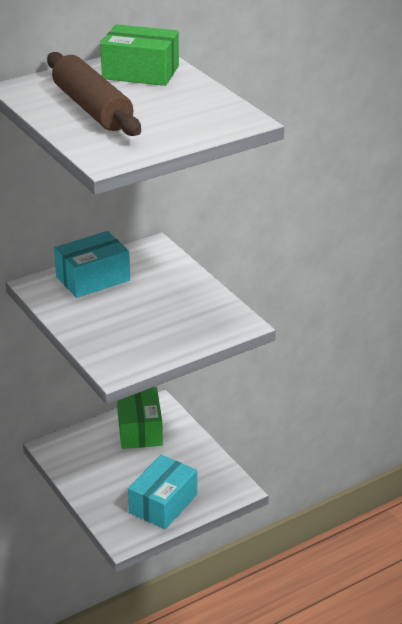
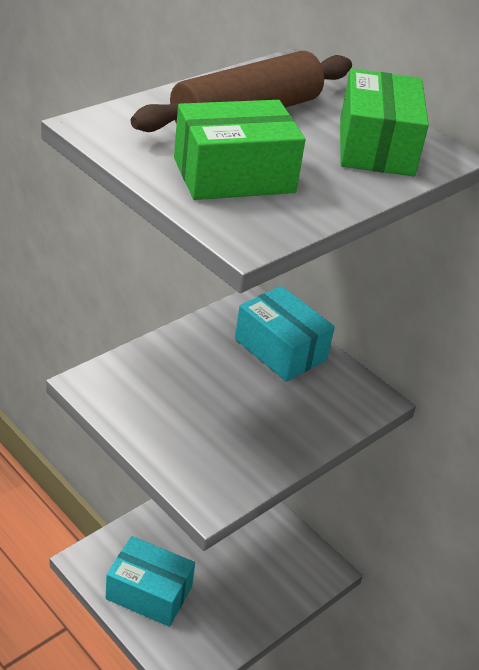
camera: 75 degrees right, 5 degrees up
green box [117,387,163,449] -> green box moved to [174,100,305,200]

